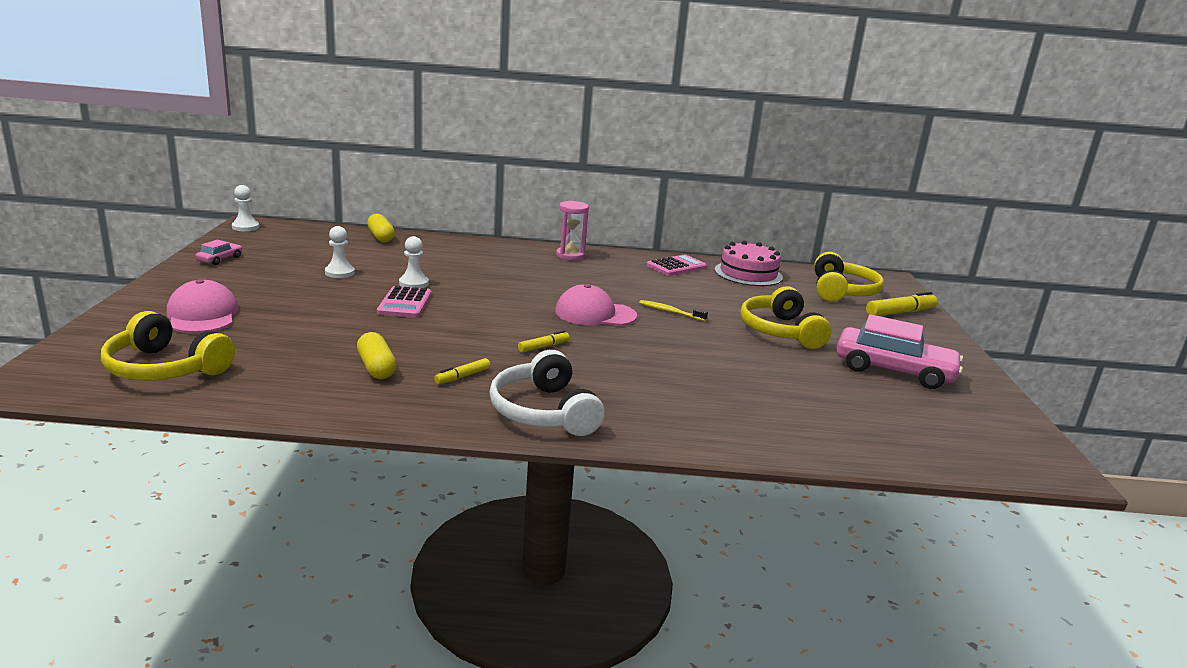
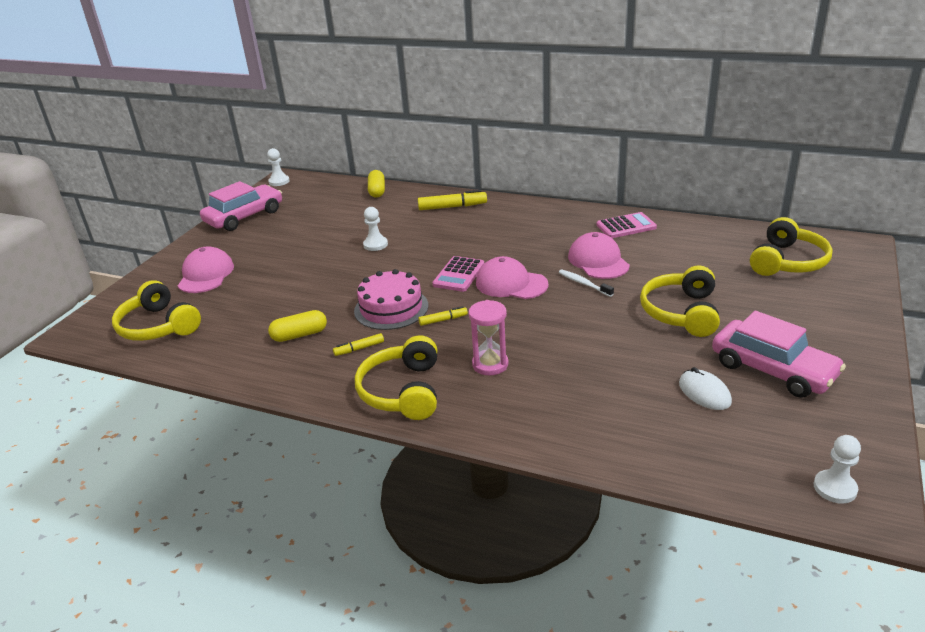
camera: 25 degrees right, 10 degrees up
pink car [196,239,242,265] -> pink car [200,181,282,231], size x2.22
white pawn [325,226,355,278] -> white pawn moved to [814,435,861,504]
yellow capsule [357,332,397,379] -> yellow capsule turned 75 degrees clockwise [268,310,327,342]
pink calculator [377,286,432,318] -> pink calculator moved to [432,256,484,292]
white headphones [489,350,605,436] -> yellow headphones [355,335,437,420]
pink hourglass [556,201,589,261] -> pink hourglass moved to [468,300,509,375]
yellow toothbrush [639,300,708,321] -> white toothbrush [559,270,614,297]
pink cake [715,241,783,286] -> pink cake moved to [354,269,428,330]
yellow marker [866,292,938,316] -> yellow marker moved to [418,190,487,210]
none -> pink cap [568,232,630,279]
none -> white mouse [679,367,732,410]

